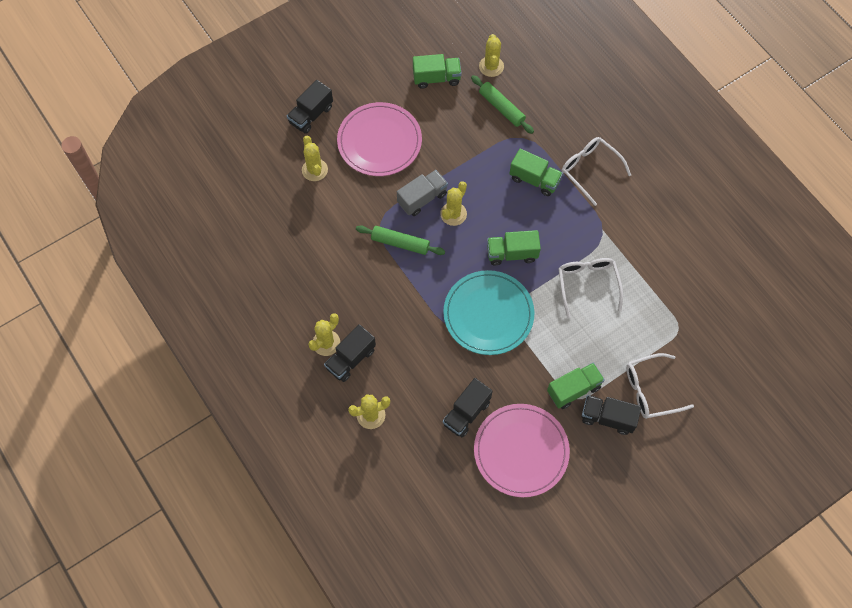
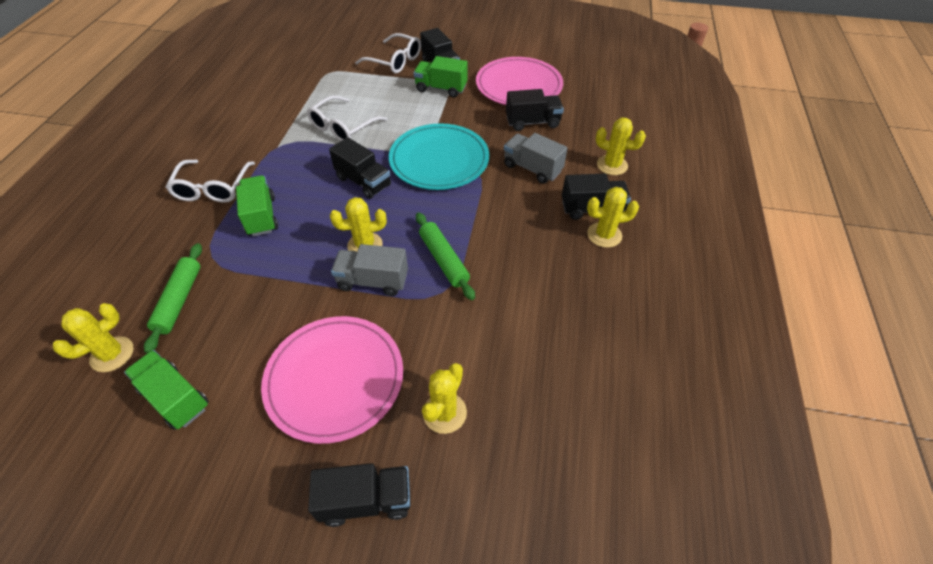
camera: 135 degrees left, 15 degrees down
green truck [487,230,541,265] -> black truck [329,137,391,199]
none -> grey truck [504,133,568,184]

